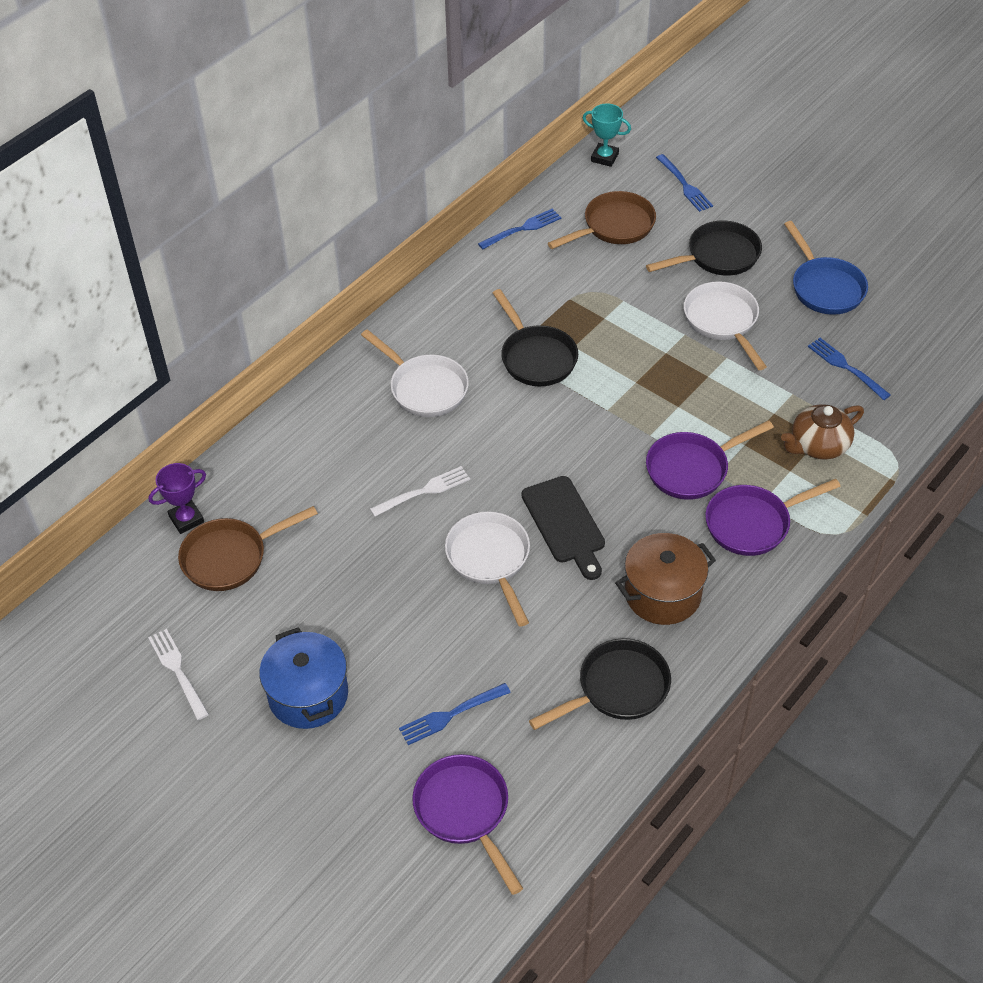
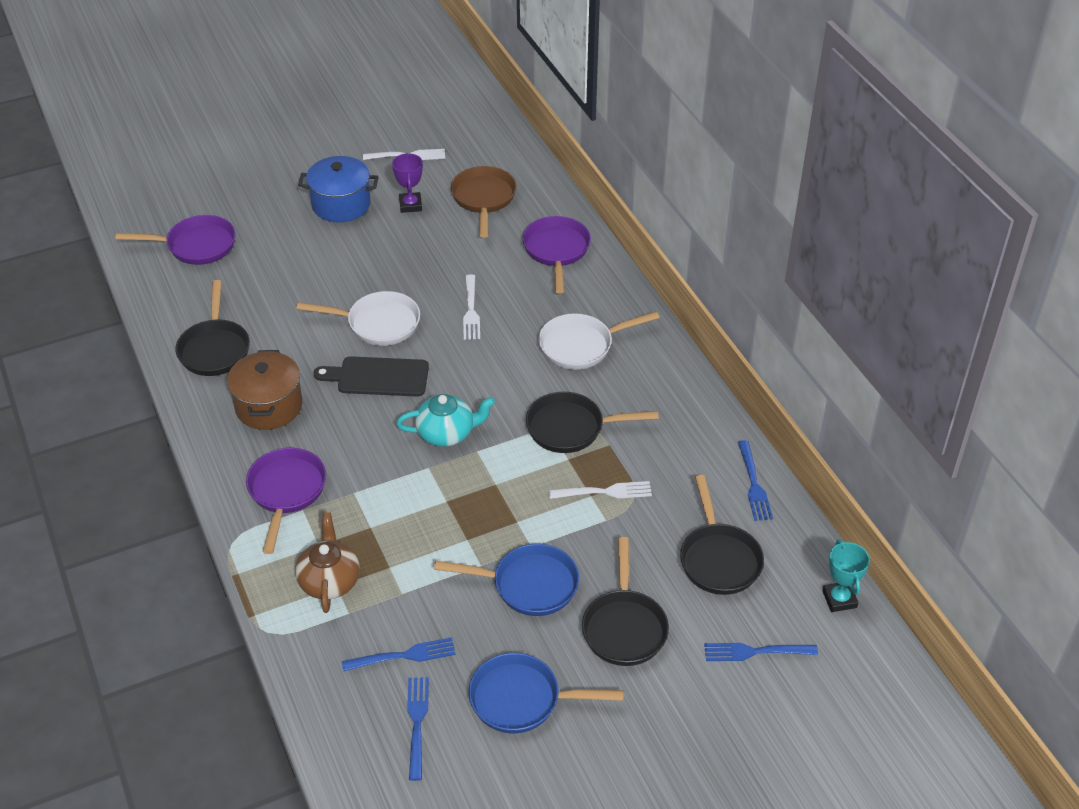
camera: 115 degrees right, 5 degrees down
purple trophy [149,463,206,534] -> purple trophy moved to [392,153,423,213]
blue fork [399,683,511,745] -> blue fork moved to [407,677,429,781]
brown pan [548,191,656,249] -> black pan [680,475,764,595]
turquoise trophy [583,104,631,167] -> turquoise trophy turned 60 degrees counterclockwise [822,540,870,612]
purple pan [646,420,774,500] -> purple pan moved to [522,216,591,293]
white pan [684,281,767,370] -> blue pan [434,544,579,616]
none -> turquoise teapot [396,394,495,447]
none -> white fork [549,481,652,499]

